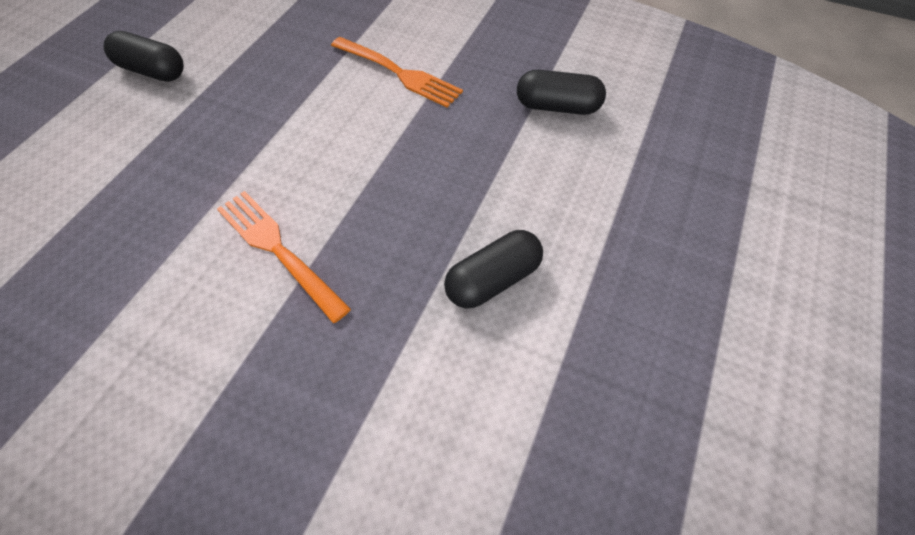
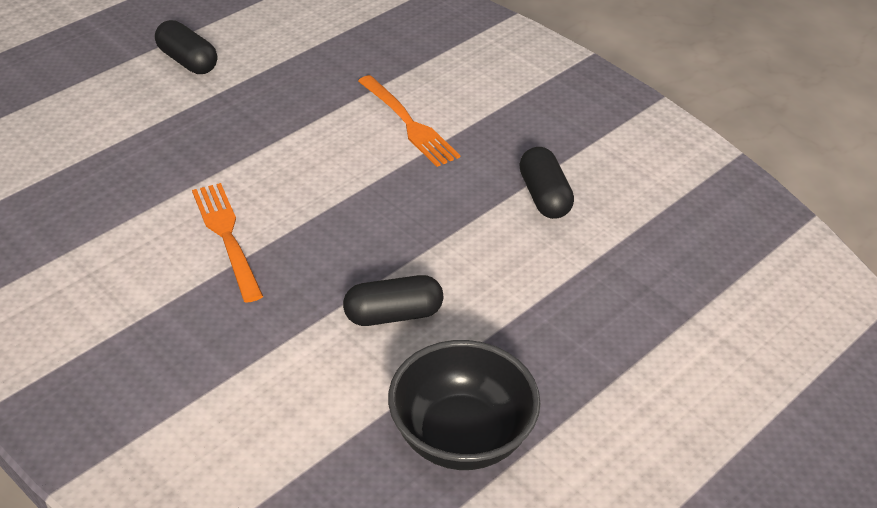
camera: 20 degrees right, 15 degrees down
black capsule [517,70,606,115] -> black capsule turned 45 degrees clockwise [519,147,574,219]
none -> black bowl [388,340,541,470]

